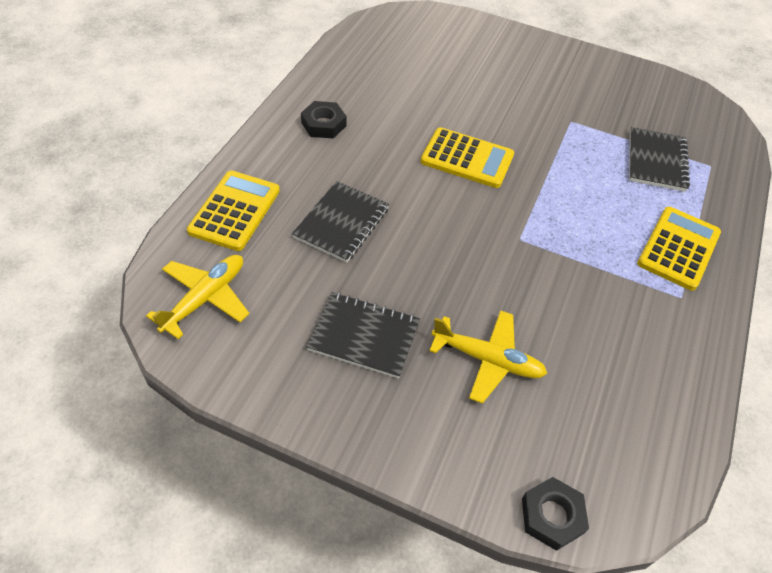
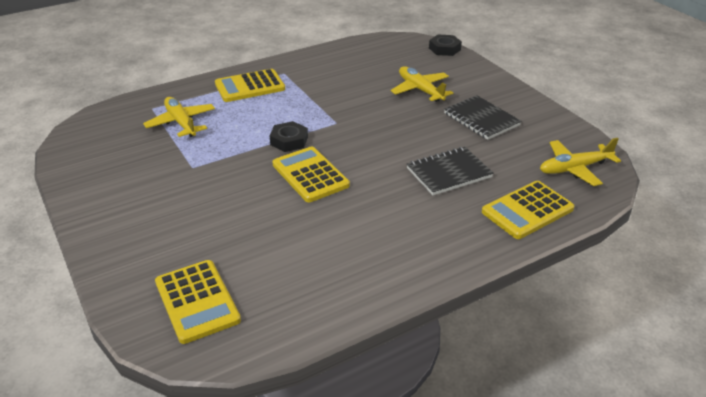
camera: 140 degrees left, 15 degrees down
black nut [301,101,347,138] -> black nut moved to [270,121,308,152]
black notebook [629,127,690,192] -> yellow plane [143,97,215,137]
none -> yellow calculator [155,260,241,344]

